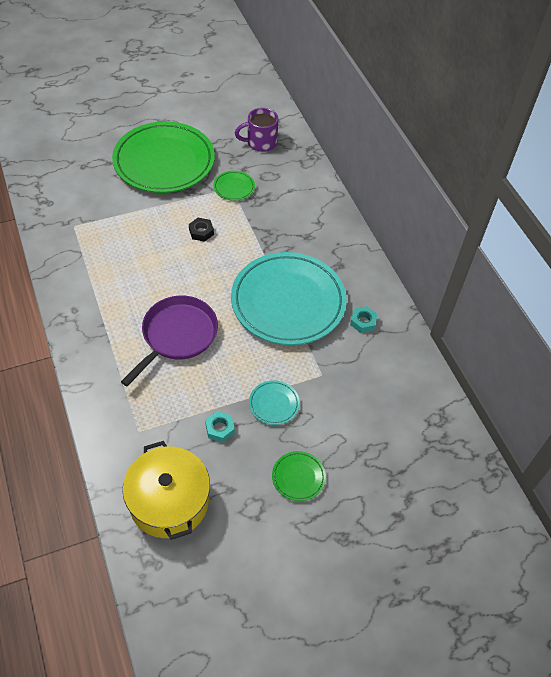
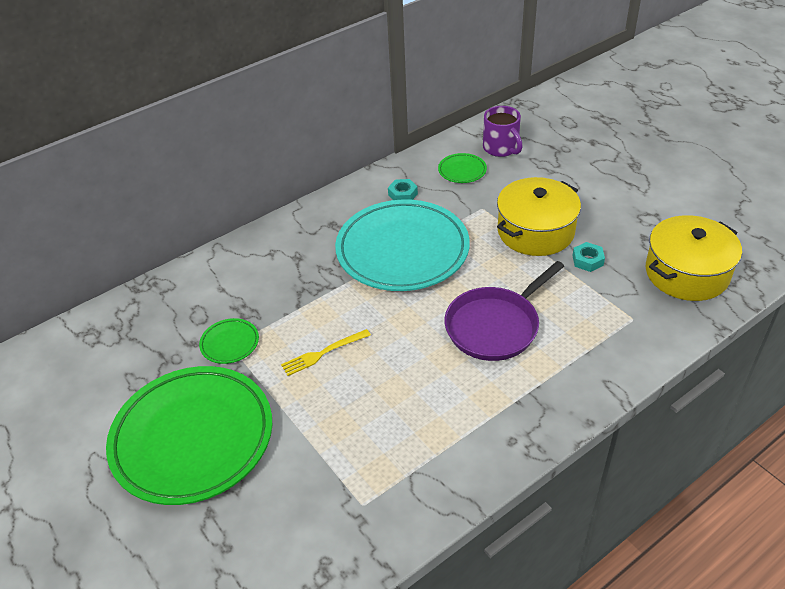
camera: 100 degrees left, 10 degrees down
purple pan [121,296,218,386] -> purple pan turned 60 degrees counterclockwise [444,261,564,361]
black nut [189,218,214,242] -> yellow fork [281,329,371,376]
purple mug [235,108,279,152] -> purple mug moved to [483,106,523,157]
turquoise plate [249,380,300,425] -> yellow pot [497,177,581,256]
green plate [272,451,326,501] -> green plate moved to [438,153,487,183]

